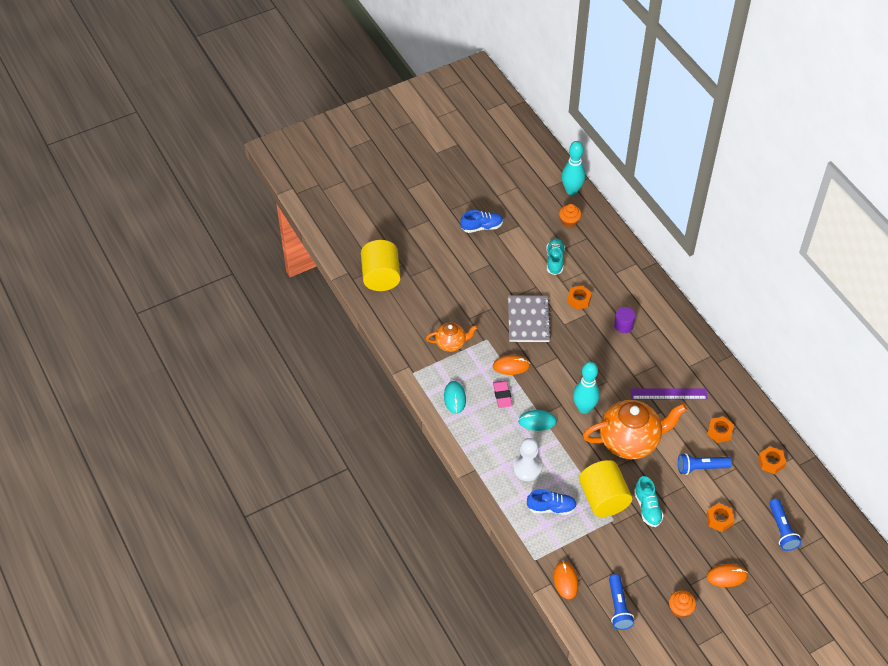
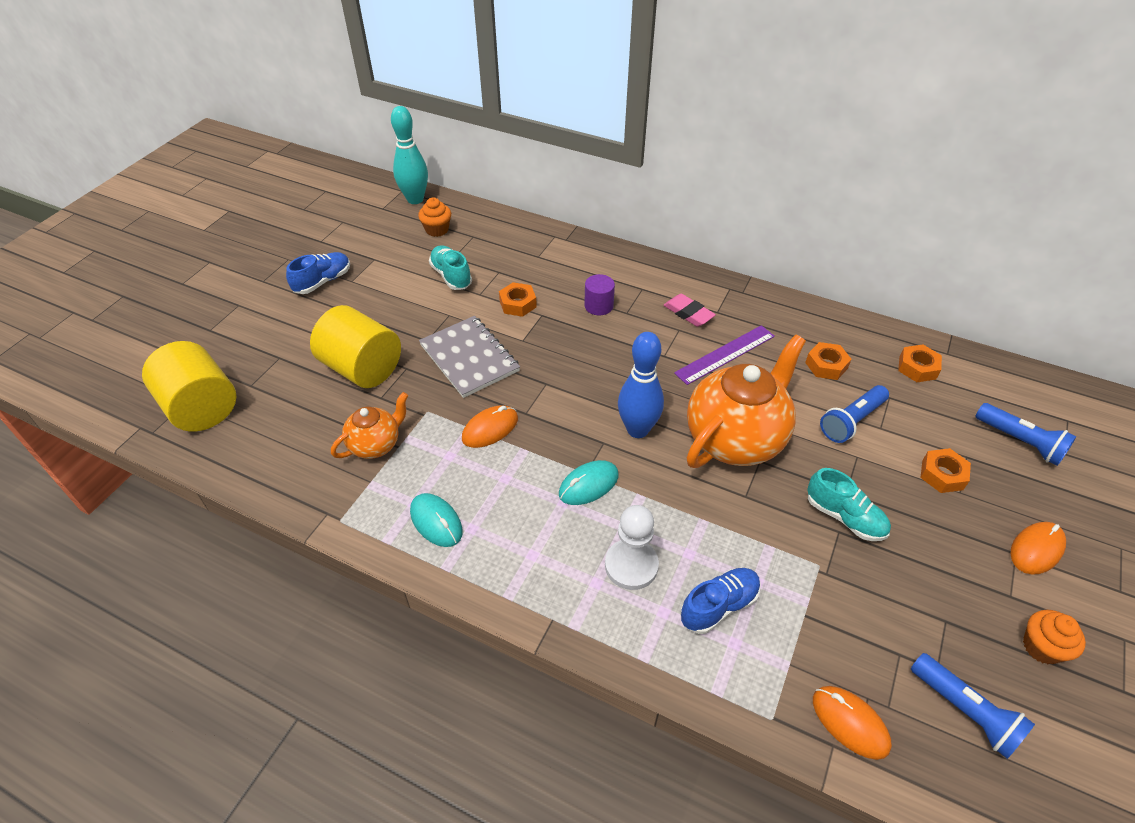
camera: 35 degrees left, 5 degrees down
pink eraser [493,380,513,408] -> pink eraser moved to [664,294,716,327]
turquoise bowling pin [573,362,600,414] -> blue bowling pin [618,332,664,438]
yellow cylinder [579,460,632,517] -> yellow cylinder moved to [310,305,401,388]

